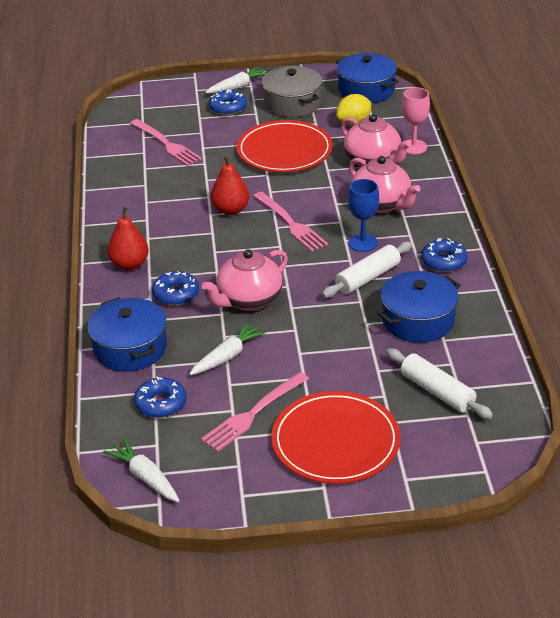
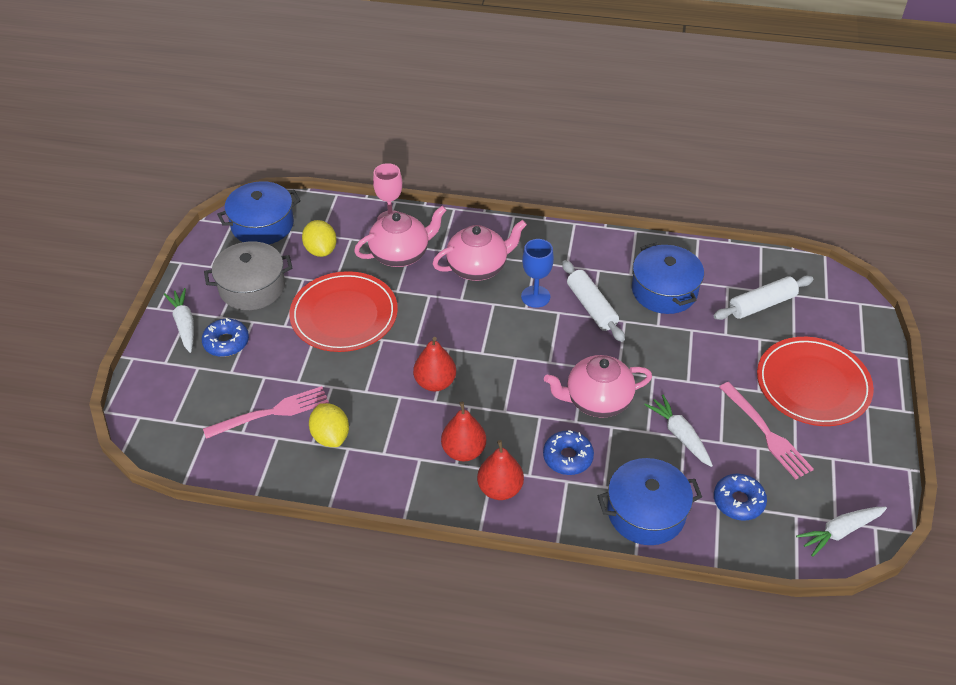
camera: 75 degrees left, 10 degrees up
pink teapot [202,249,288,311] -> pink teapot turned 105 degrees clockwise [544,355,652,418]
pink fork [254,192,328,252] -> none
blue donut [421,238,468,272] -> none
none -> yellow lemon [309,403,349,447]
none -> red pear [441,402,486,462]

